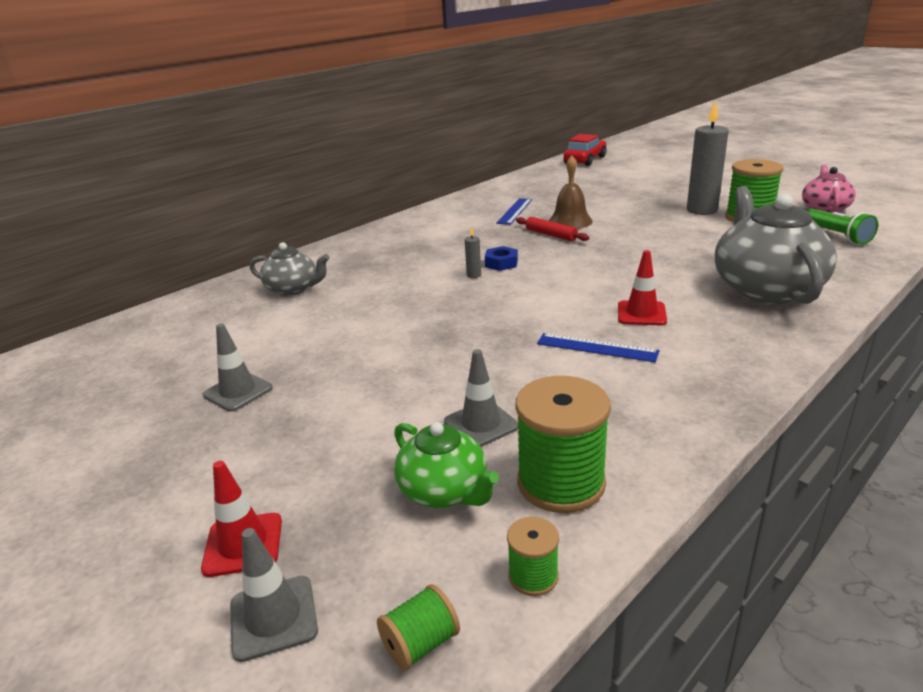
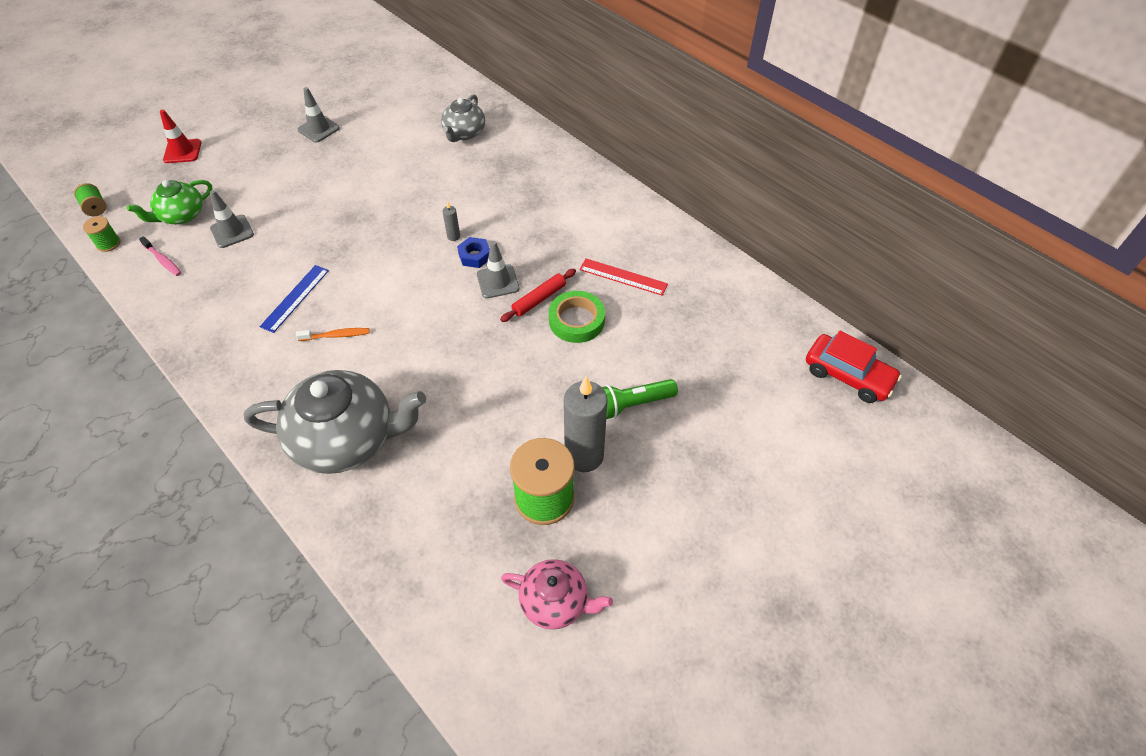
camera: 90 degrees right, 25 degrees up
grey traffic cone [230,528,318,662] -> grey traffic cone moved to [477,241,519,298]
blue ruler [496,198,532,225] -> red ruler [579,258,668,296]
green spool [516,376,611,513] -> pink toothbrush [139,236,181,276]
brown bell [549,156,593,229] -> green tape [549,291,605,343]
red traffic cone [618,250,667,325] -> orange toothbrush [296,328,370,341]
green flashlight [807,208,878,245] -> green flashlight moved to [602,379,678,419]

